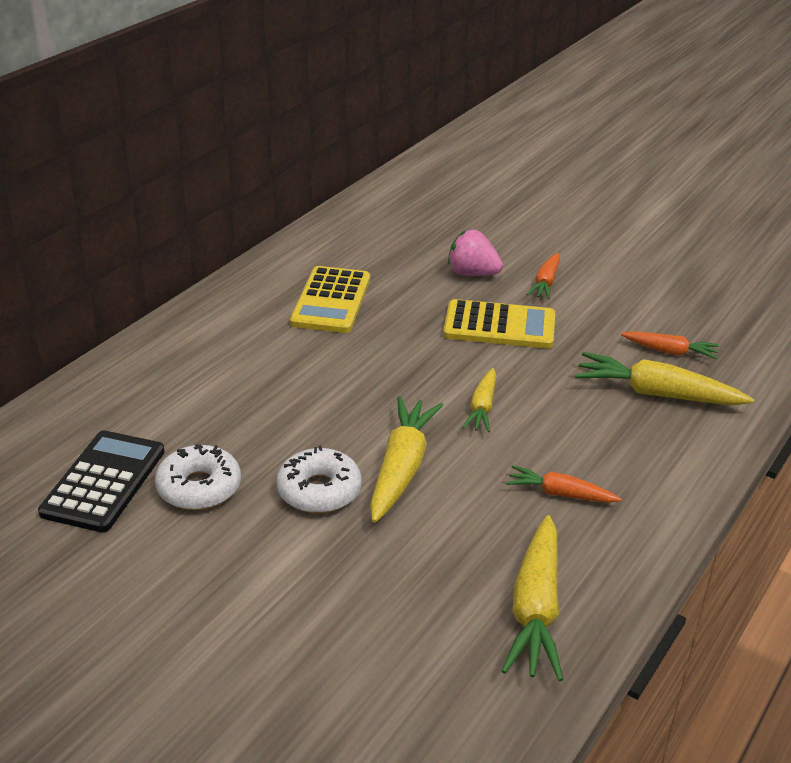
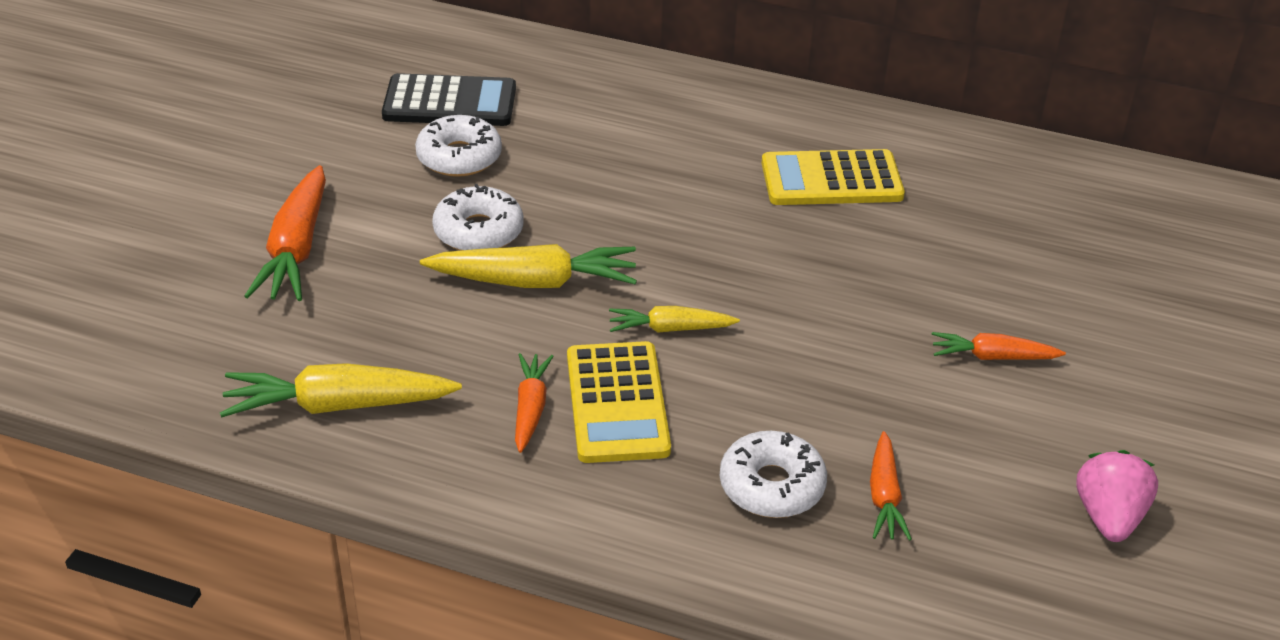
camera: 75 degrees right, 5 degrees up
yellow calculator [443,299,555,348] -> yellow calculator moved to [567,341,671,463]
pink strawberry [448,230,503,276] -> pink strawberry moved to [1076,450,1158,542]
yellow carrot [575,352,754,405] -> white donut [720,431,827,518]
none -> orange carrot [244,165,326,301]

